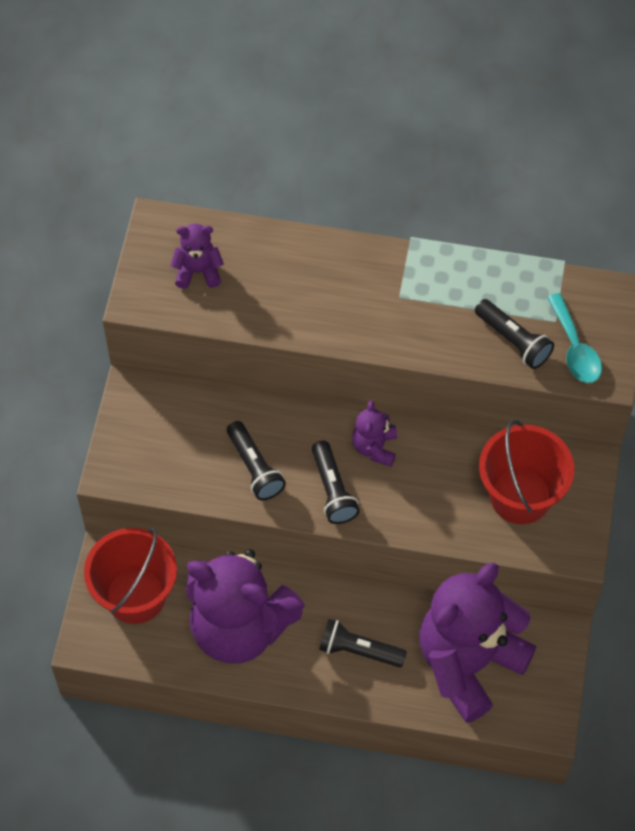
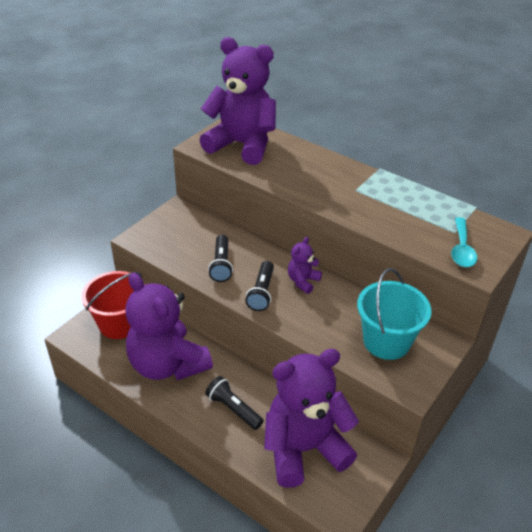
camera: 25 degrees right, 20 degrees down
purple teddy bear [171,224,224,289] -> purple teddy bear [199,37,276,165], size x2.32
black flashlight [475,299,554,369] -> none
red bucket [479,420,574,524] -> turquoise bucket [357,268,432,360]

